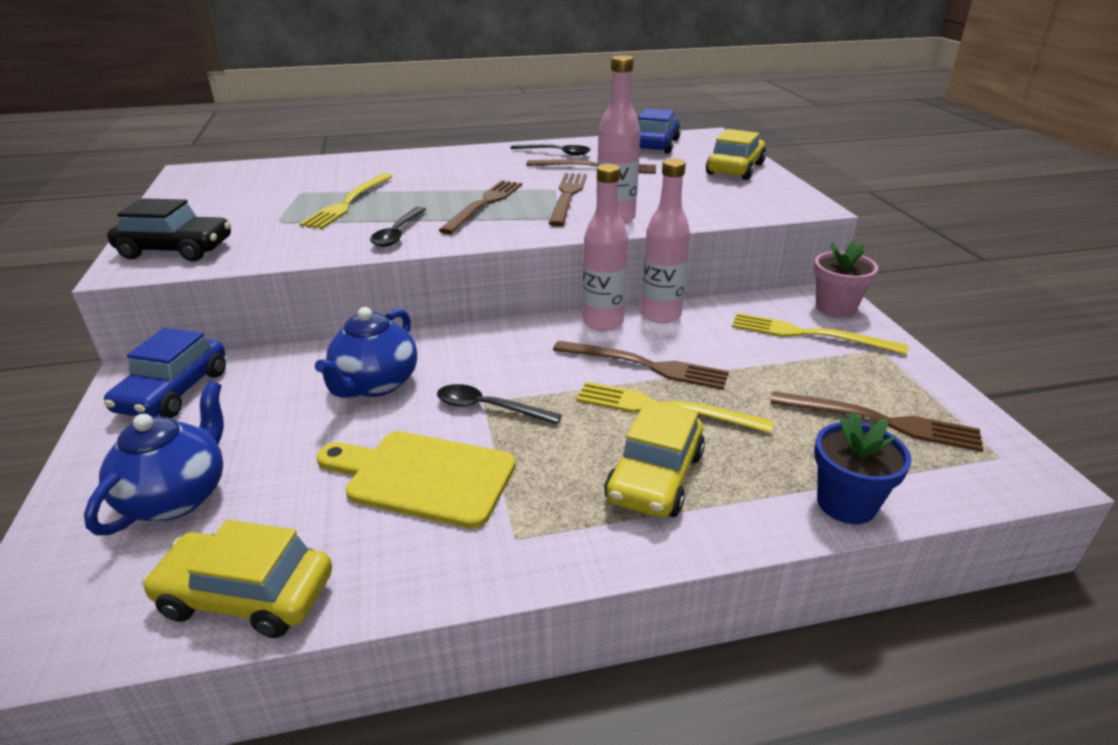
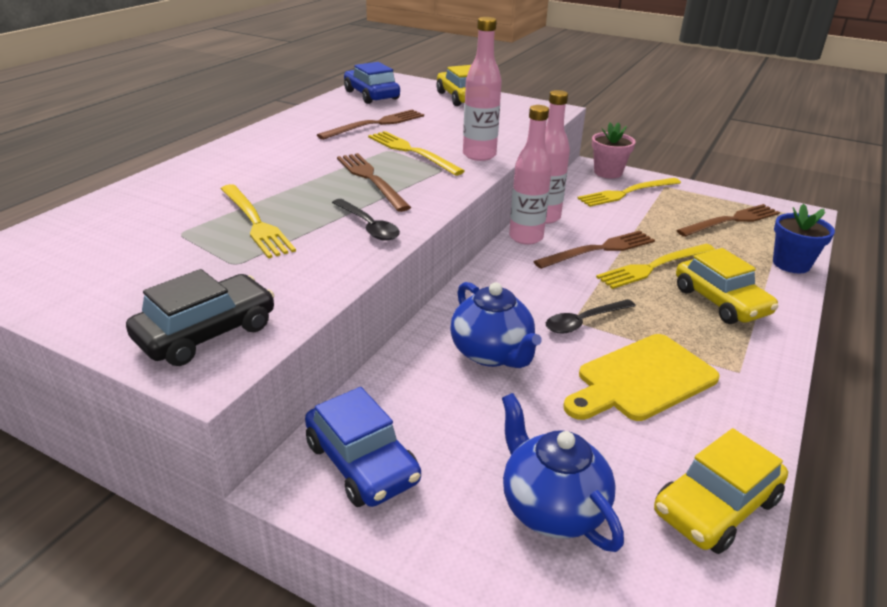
camera: 50 degrees left, 0 degrees up
black spoon [511,144,591,156] -> none
brown fork [548,173,587,226] -> yellow fork [368,131,465,175]

